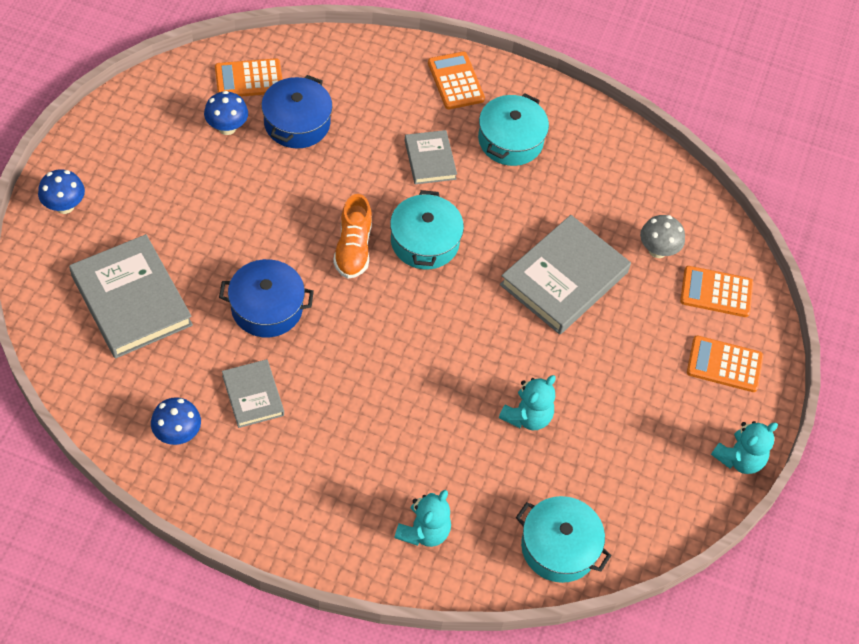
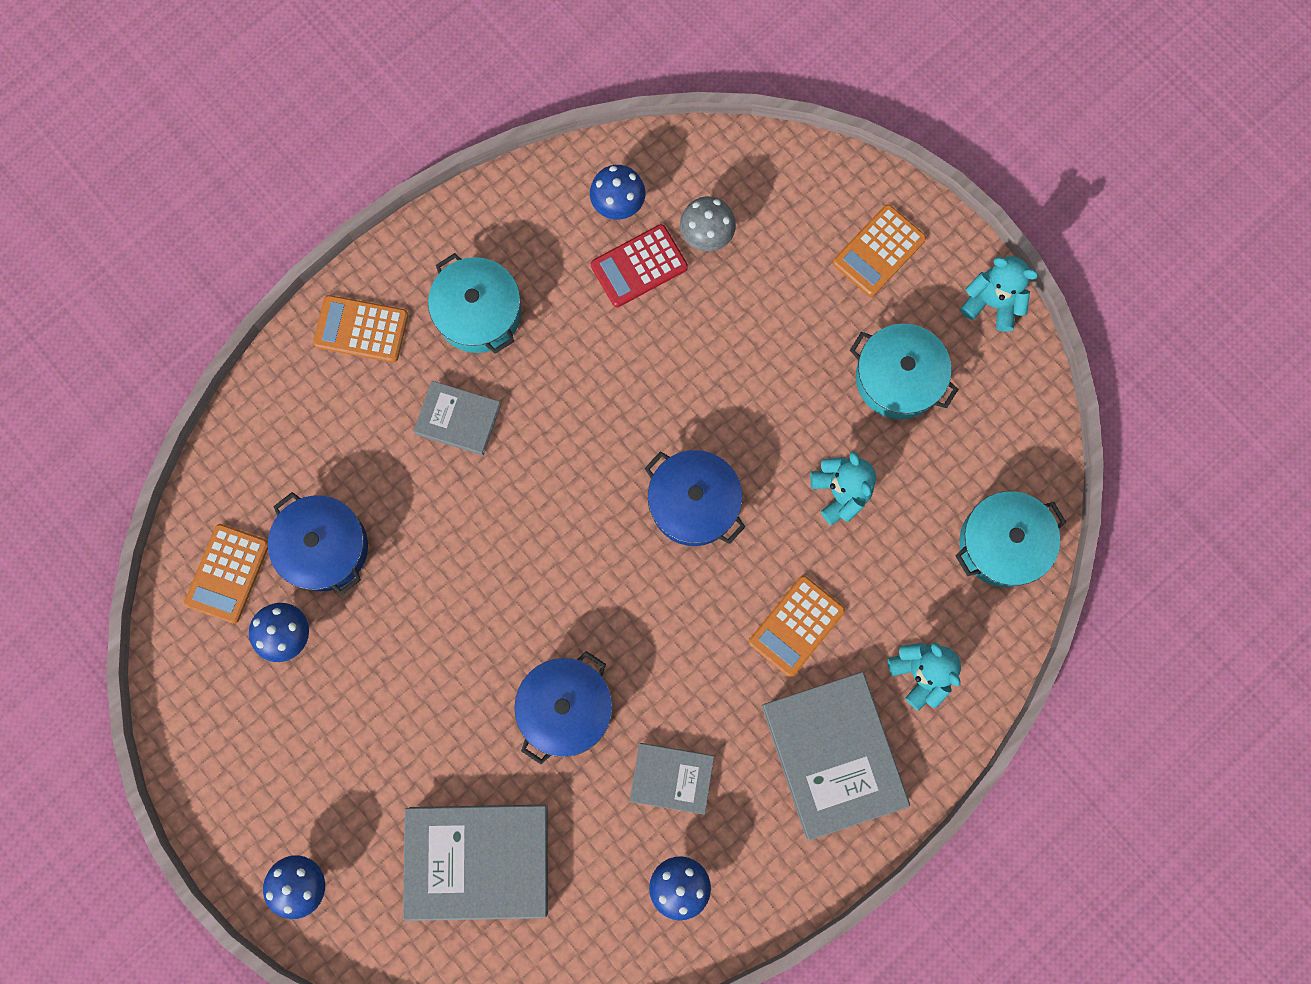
camera: 55 degrees left, 20 degrees up
orange shoe [333,194,372,279] -> none
turquoise pot [390,190,464,269] -> turquoise pot moved to [850,323,958,419]
grey book [500,215,631,335] -> grey book moved to [762,672,910,840]
orange calculator [680,266,753,317] -> orange calculator moved to [749,575,845,677]
turquoise teddy bear [711,421,778,474] -> turquoise teddy bear turned 60 degrees counterclockwise [960,256,1038,332]
none -> blue mushroom [590,165,645,220]
none -> red calculator [591,224,688,307]
none -> blue pot [645,450,745,546]

